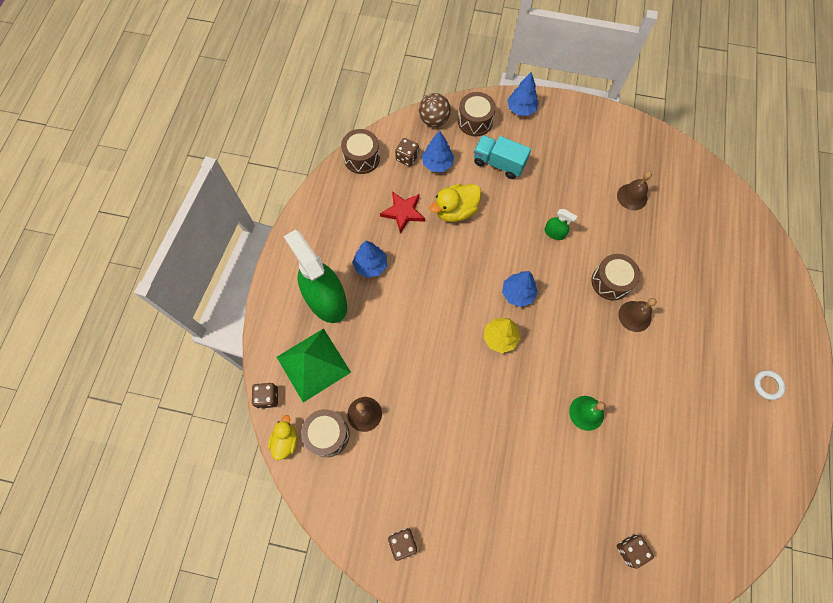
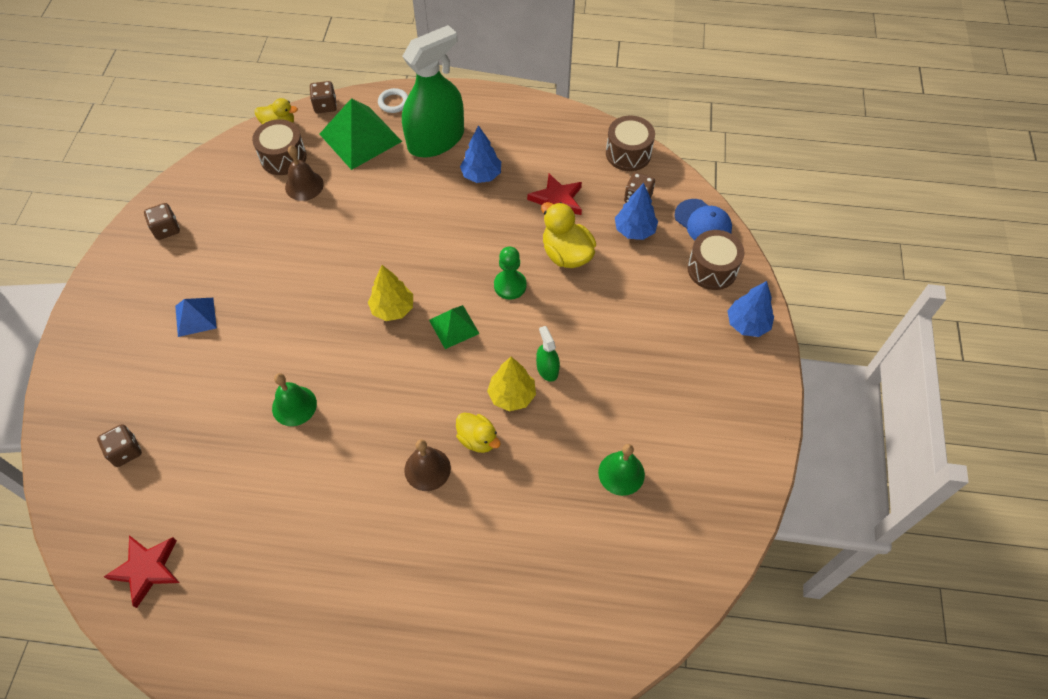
camera: 85 degrees right, 10 degrees down
brown ball [419,93,451,127] -> blue cap [674,199,732,240]
turquoise truck [474,135,531,179] -> none
blue tree [502,271,538,307] -> green pyramid [429,305,480,349]
green spray bottle [545,209,577,240] -> green spray bottle turned 135 degrees clockwise [536,326,560,382]
brown drum [591,254,640,300] -> yellow duck [456,413,501,453]
brown bell [617,171,652,210] -> green bell [598,444,645,496]
white ring [754,370,785,400] -> white ring moved to [378,88,408,113]
none -> red star [104,535,180,608]
none -> blue pyramid [175,298,217,337]
none -> yellow tree [487,357,536,412]
none -> green pawn [494,247,527,300]

